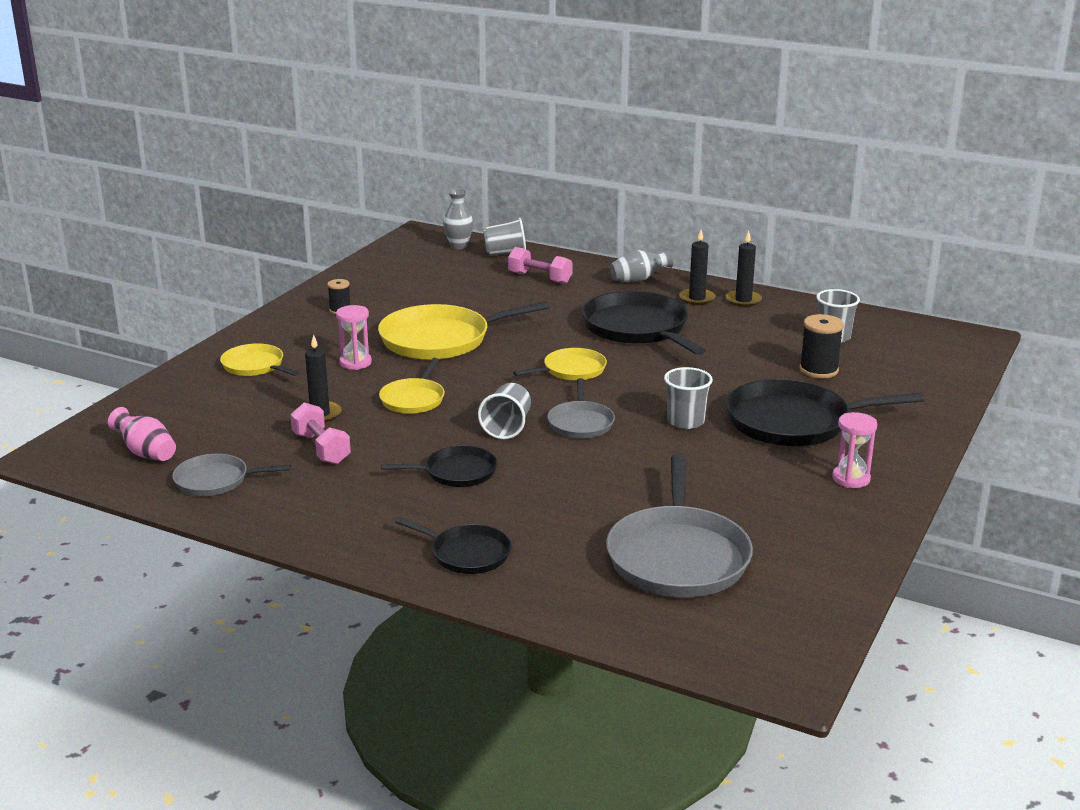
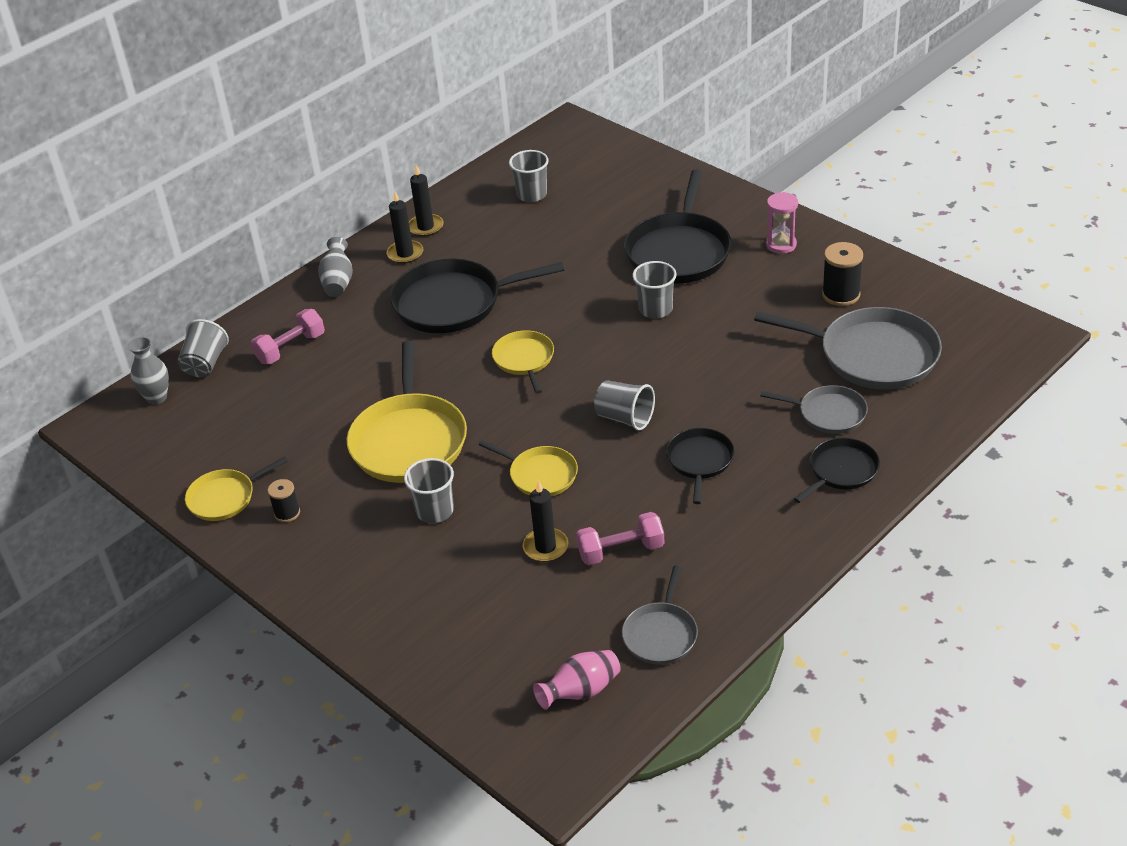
camera: 70 degrees left, 15 degrees up
yellow pan [220,343,299,376] -> yellow pan moved to [185,457,288,521]
pink hourglass [336,305,372,370] -> grey cup [404,458,454,523]
grey pan [547,378,615,438] -> grey pan moved to [760,385,868,434]
black spool [800,314,844,379] -> black spool moved to [822,242,863,306]

